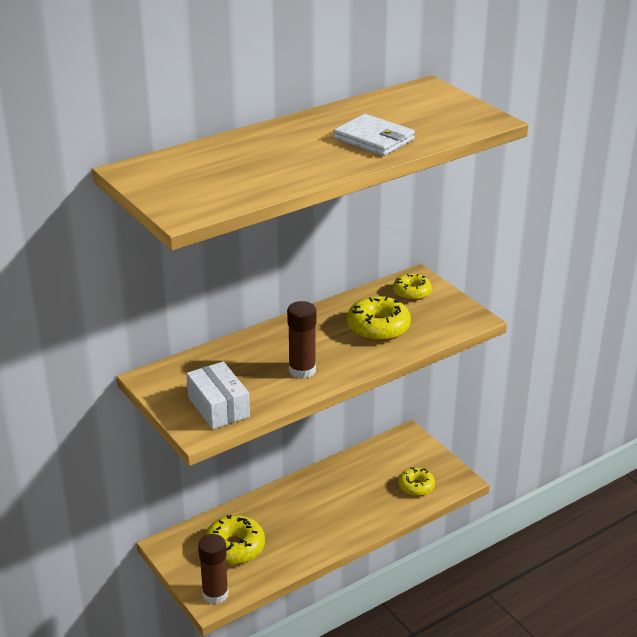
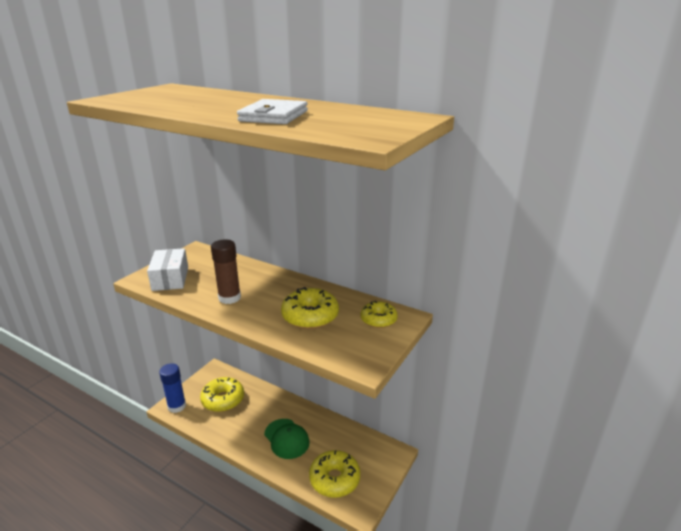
camera: 65 degrees right, 5 degrees down
white box [186,362,250,429] -> white box turned 45 degrees counterclockwise [147,248,188,291]
brown glue stick [198,534,229,604] -> blue glue stick [159,363,186,413]
yellow donut [399,467,435,496] -> yellow donut [309,450,360,498], size x1.57
none -> green cap [264,419,310,459]

